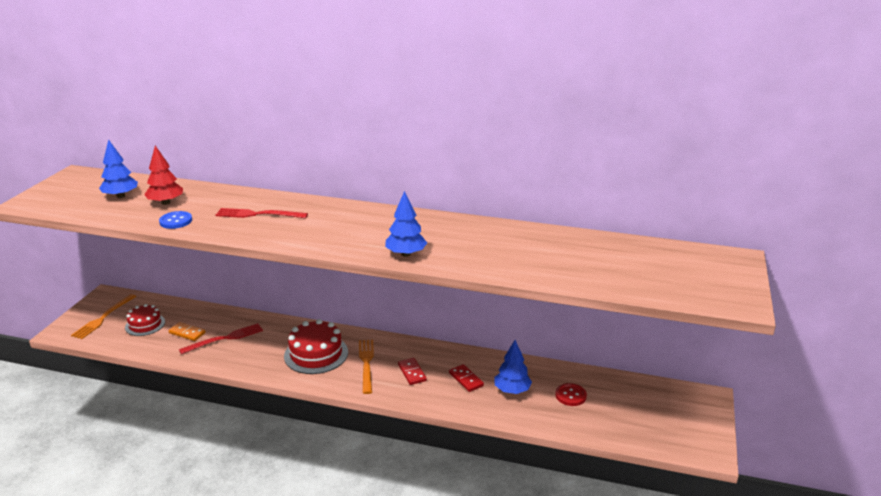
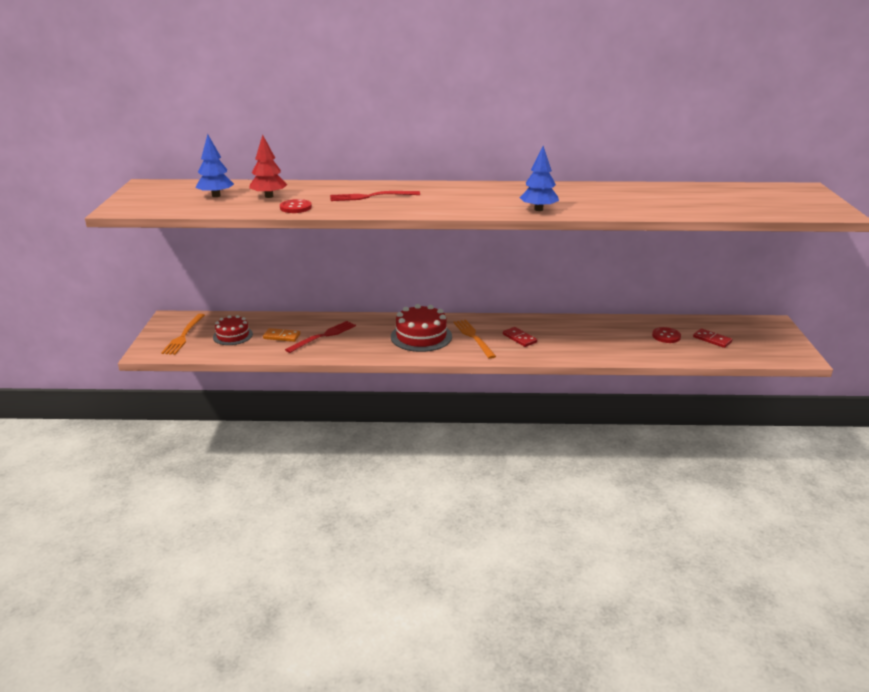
camera: 15 degrees left, 0 degrees up
blue button [159,211,192,229] -> red button [280,199,312,213]
red domino [449,364,484,392] -> red domino moved to [693,328,732,348]
blue tree [495,340,532,394] -> none

